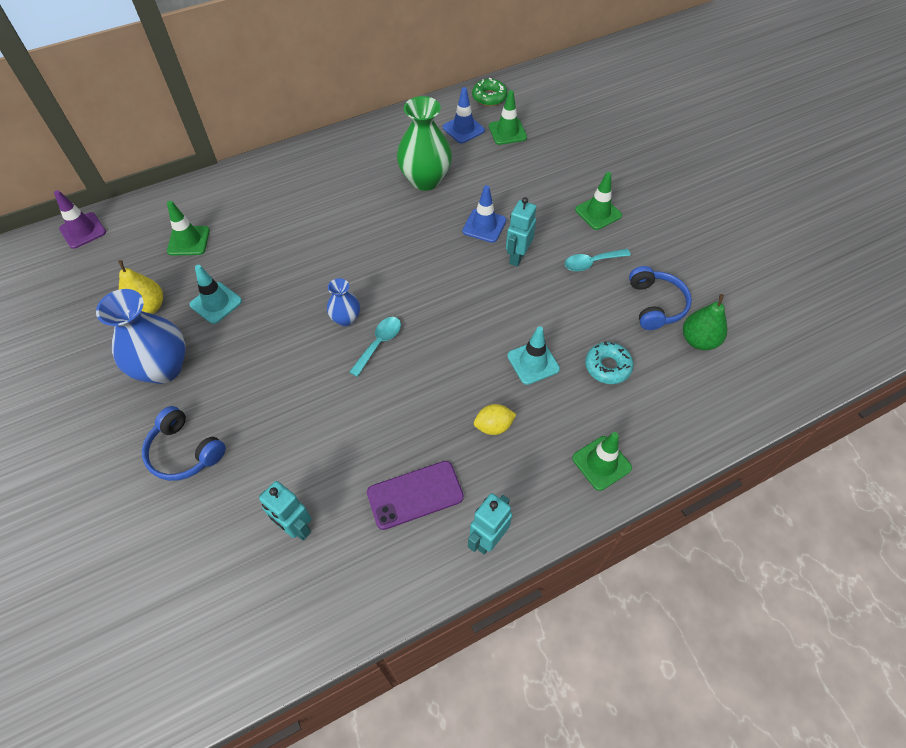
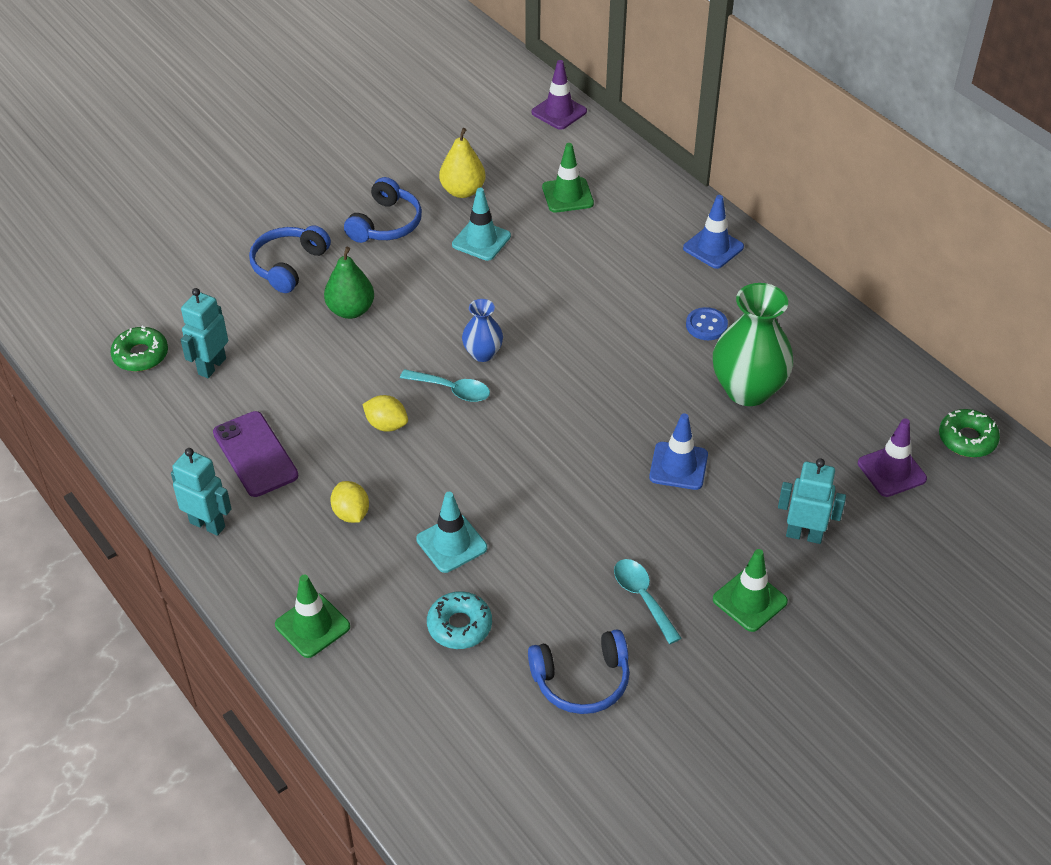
camera: 80 degrees right, 10 degrees down
blue vase [96,289,186,384] -> blue headphones [344,177,422,243]
blue traffic cone [443,87,485,143] -> blue traffic cone moved to [683,195,744,269]
green traffic cone [489,90,527,145] -> purple traffic cone [858,418,927,497]
turquoise robot [506,197,536,267] -> turquoise robot moved to [778,458,846,544]
green pear [683,294,727,350] -> green pear moved to [324,247,374,319]
none -> green donut [110,326,168,372]
none -> yellow lemon [363,395,408,432]
none -> blue button [686,307,728,340]

